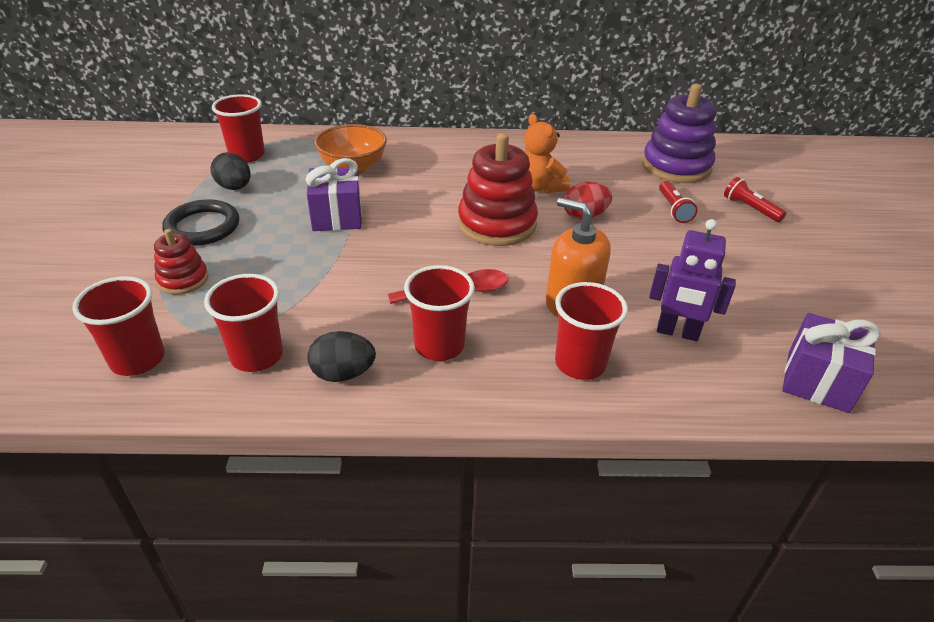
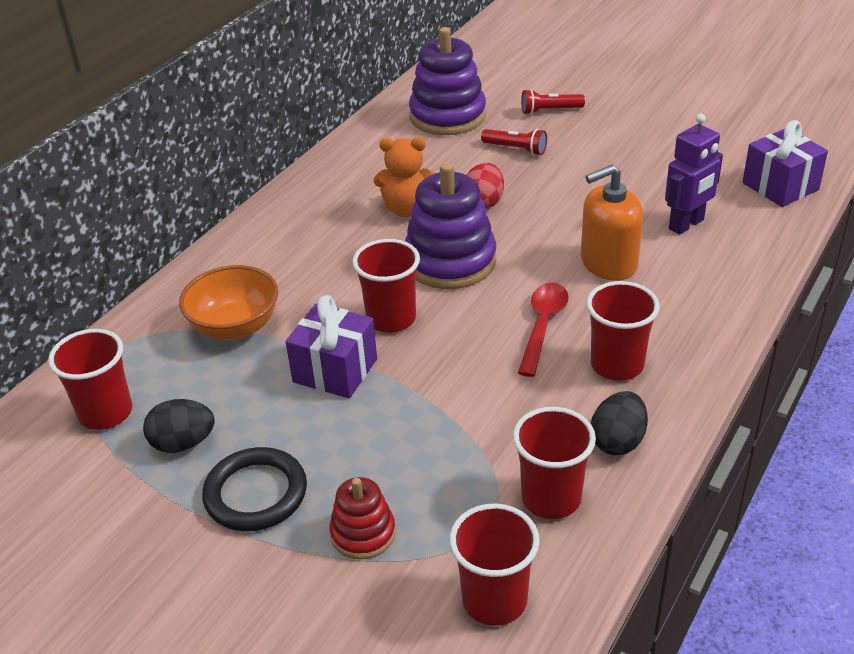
camera: 55 degrees left, 0 degrees up
red stacking toy [458,133,538,246] -> purple stacking toy [405,163,496,289]
red cup [555,282,628,380] -> red cup moved to [352,239,420,333]

